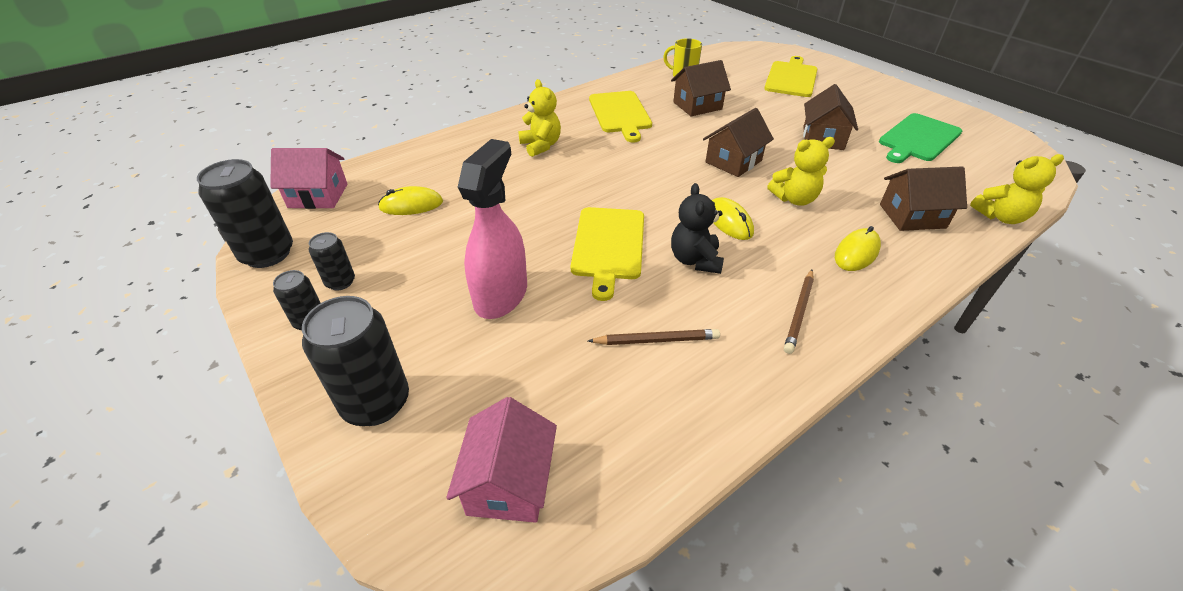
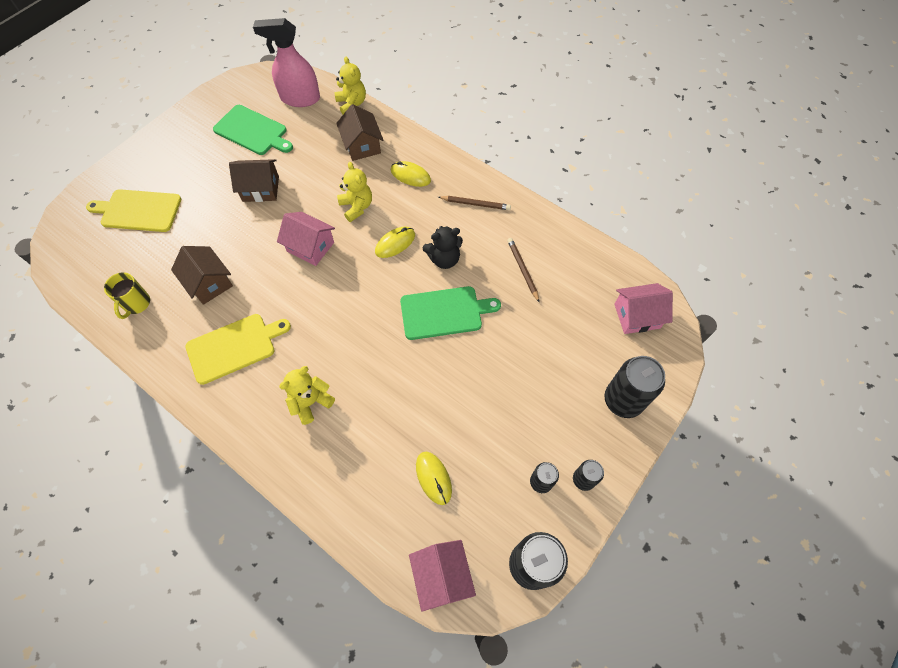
camera: 105 degrees left, 20 degrees up
pink spray bottle [458,139,527,319] -> pink spray bottle moved to [253,18,320,107]
yellow cutting board [570,207,644,301] -> green cutting board [400,286,501,340]
brown house [703,108,774,177] -> pink house [277,212,335,266]

